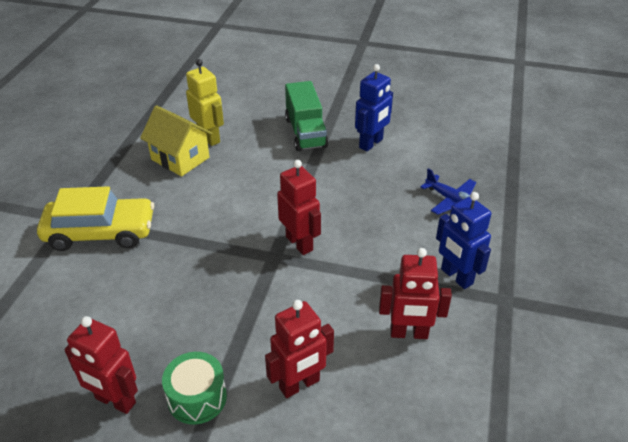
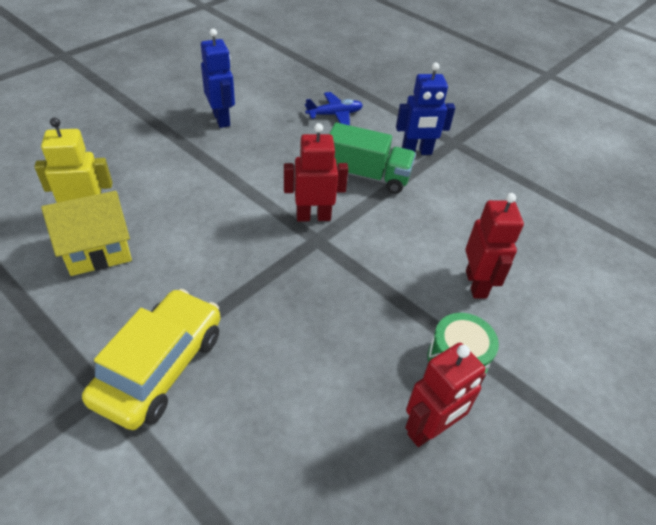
camera: 65 degrees left, 5 degrees up
green truck [285,81,328,151] -> green truck moved to [329,123,416,194]
red robot [379,248,452,339] -> none

